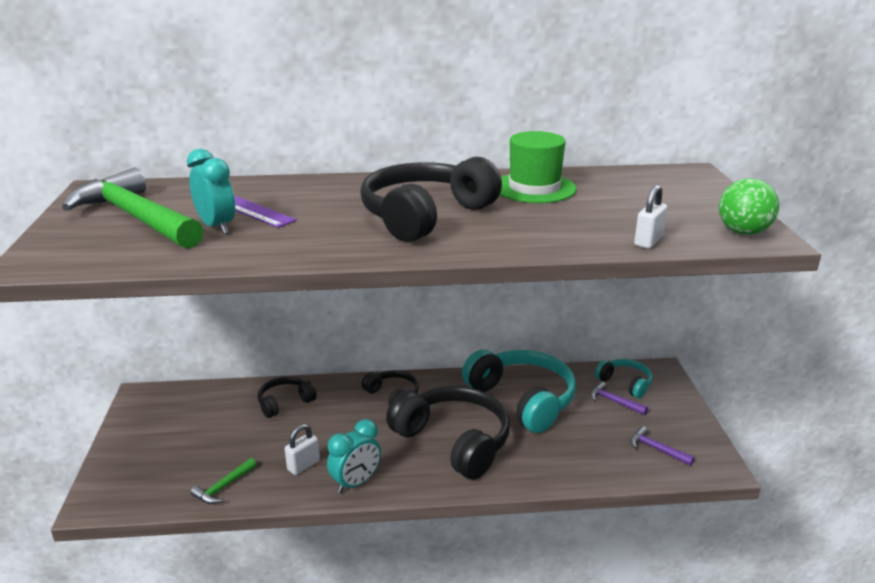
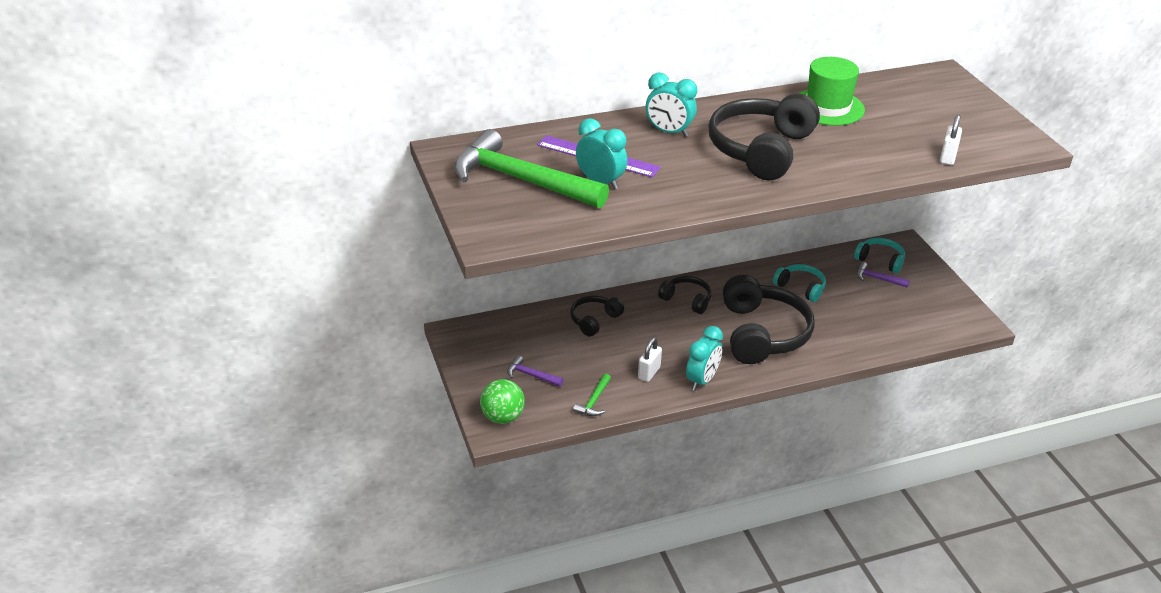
camera: 15 degrees left, 10 degrees up
black headphones [386,386,510,480] -> black headphones turned 60 degrees clockwise [723,274,815,364]
turquoise headphones [462,350,576,433] -> turquoise headphones [773,264,826,302], size x0.51
purple hammer [630,426,695,466] -> purple hammer moved to [507,355,563,387]
green ball [719,178,779,235] -> green ball moved to [480,379,525,424]
none -> turquoise clock [646,73,697,137]

